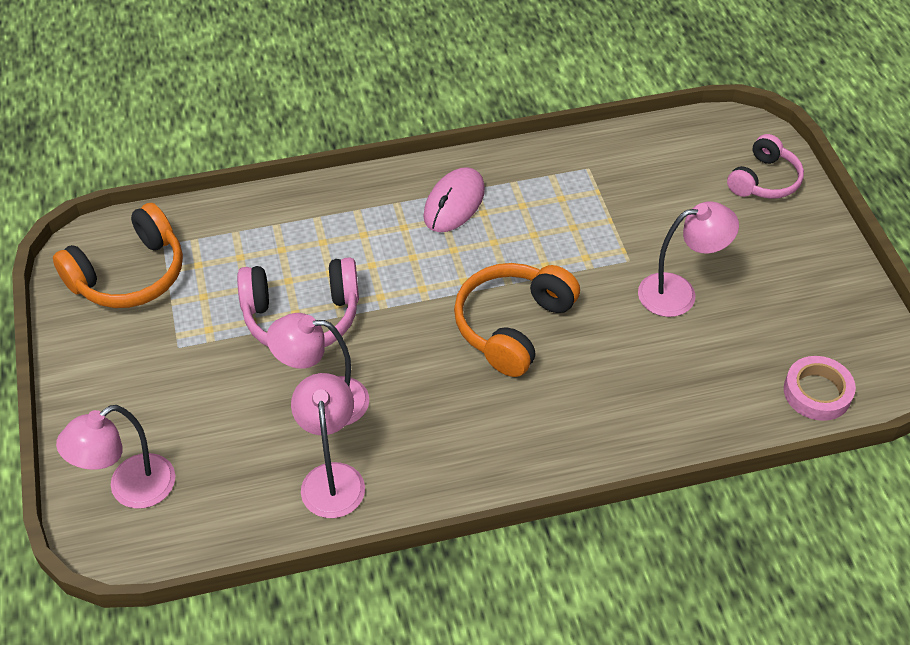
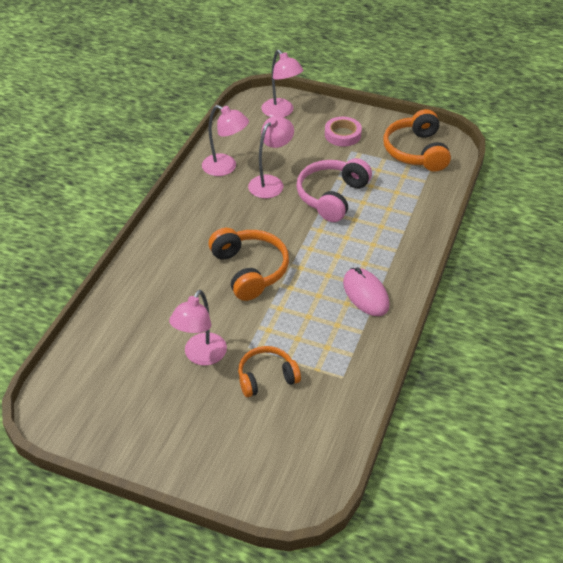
camera: 125 degrees right, 5 degrees down
pink lamp [56,405,175,509] -> pink lamp turned 150 degrees clockwise [261,50,304,117]
pink headphones [727,134,804,199] -> none
pink tape [784,356,856,421] -> pink tape moved to [325,117,362,147]
none -> orange headphones [238,346,301,397]

